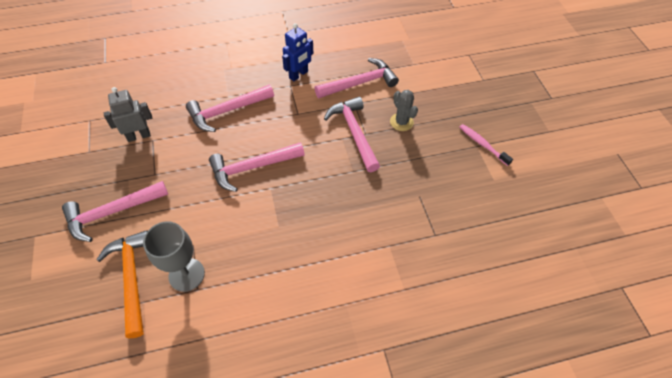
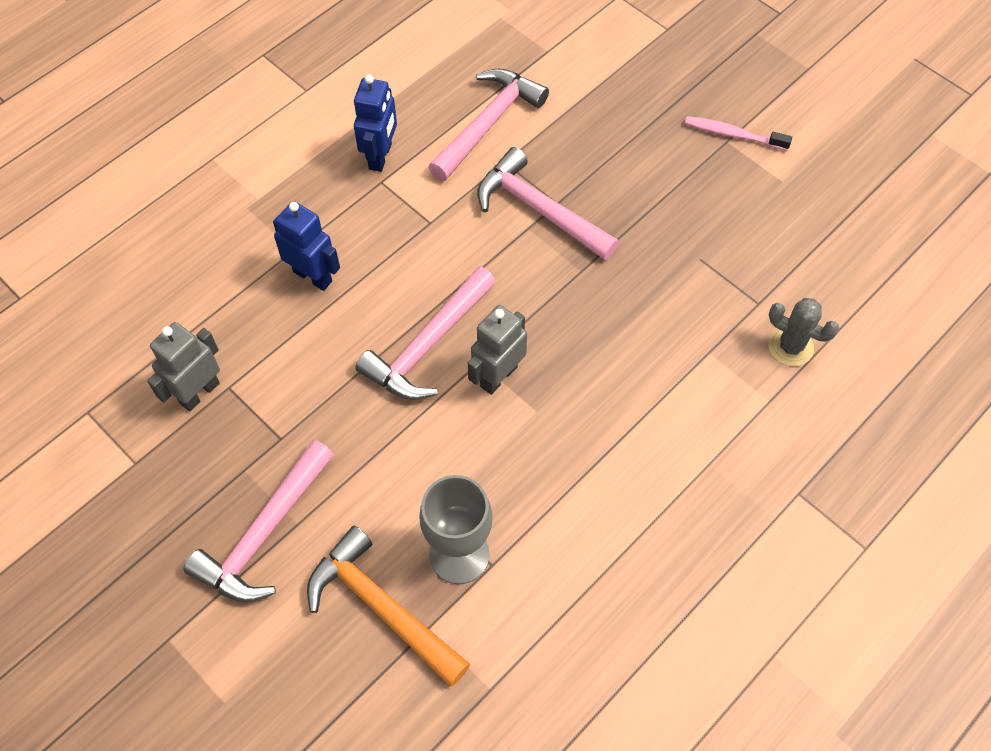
camera: 30 degrees left, 5 degrees up
pink hammer [186,85,274,132] -> blue robot [273,201,340,291]
grey cactus [390,90,418,131] -> grey cactus moved to [768,298,839,366]
none -> grey robot [468,305,527,395]

